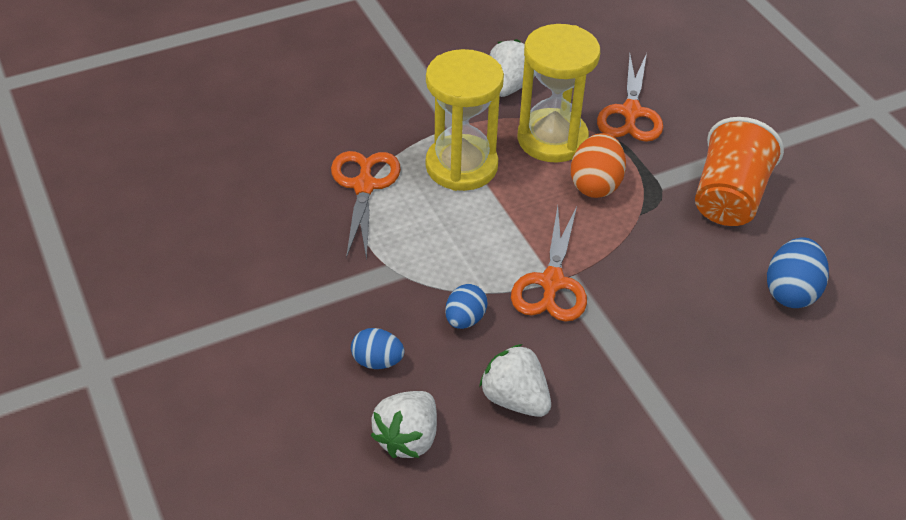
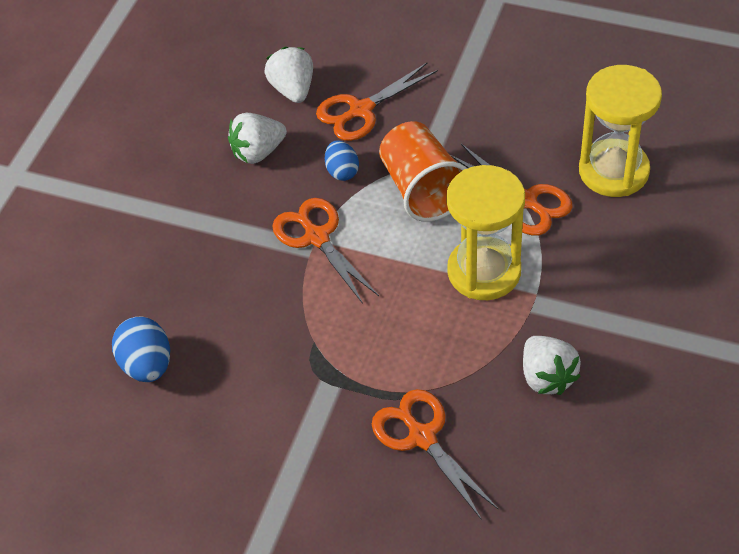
camera: 140 degrees right, 5 degrees up
blue egg [351,328,405,369] -> orange scissors [316,63,438,141]
white strawberry [479,344,551,417] -> white strawberry turned 150 degrees clockwise [228,113,287,164]
yellow hourglass [517,24,600,162] -> yellow hourglass moved to [579,65,662,197]
orange egg [571,133,626,198] -> none
orange cup [695,117,784,226] -> orange cup moved to [379,121,467,222]

